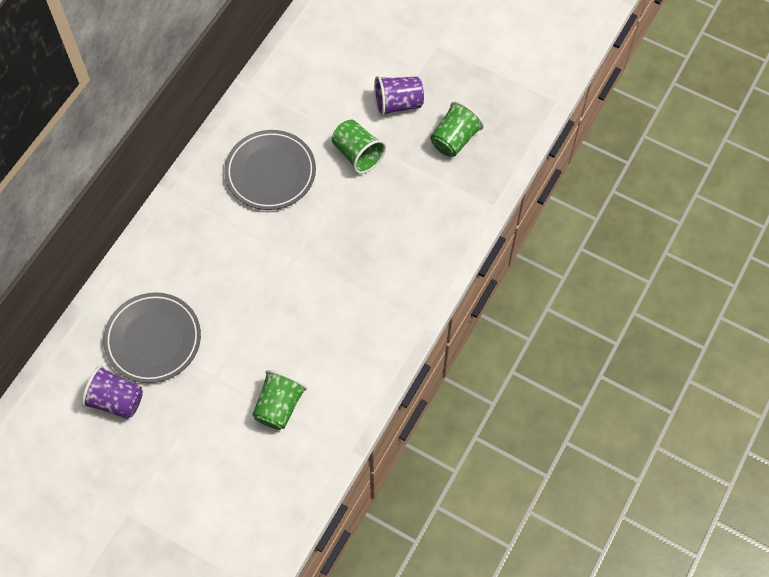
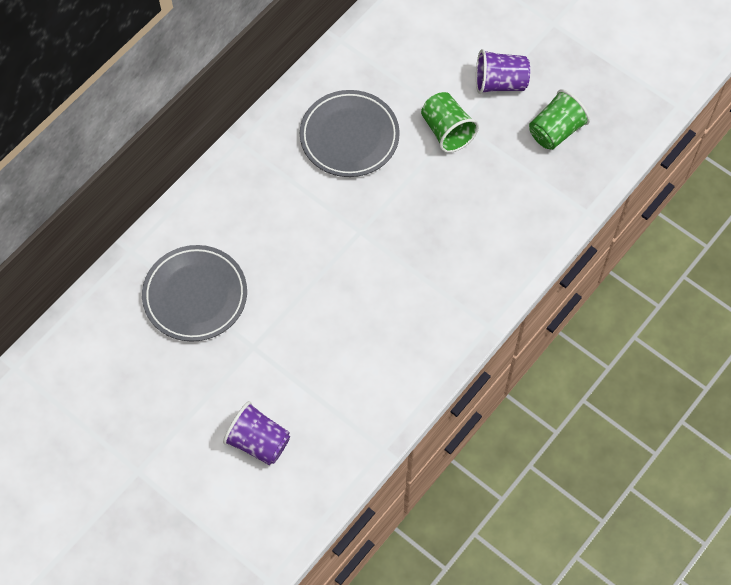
camera: 10 degrees right, 0 degrees up
purple cup [82,365,143,419] -> purple cup moved to [223,401,290,465]
green cup [252,370,307,430] -> none

